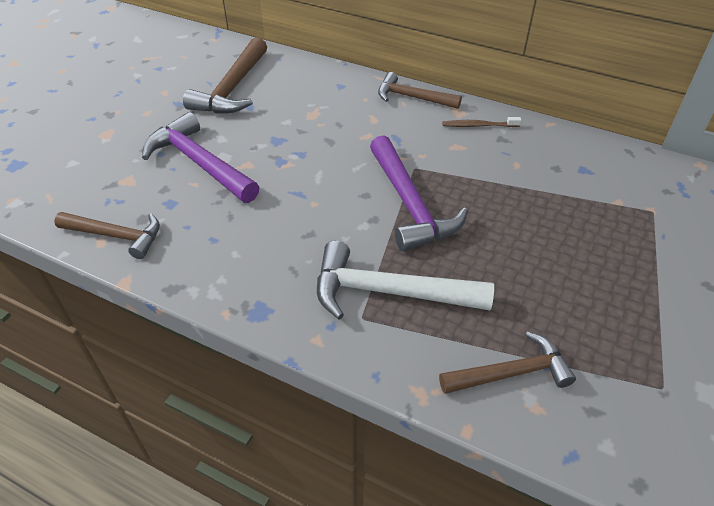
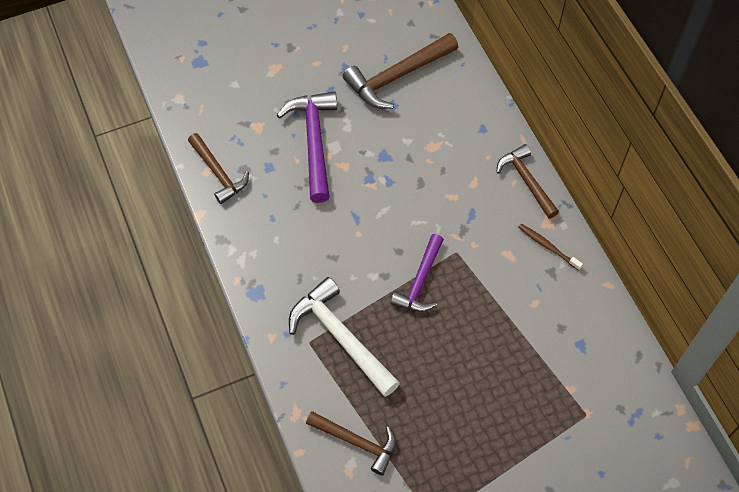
camera: 40 degrees right, 15 degrees up
purple hammer [370,135,468,252] -> purple hammer [390,234,444,312], size x0.66

